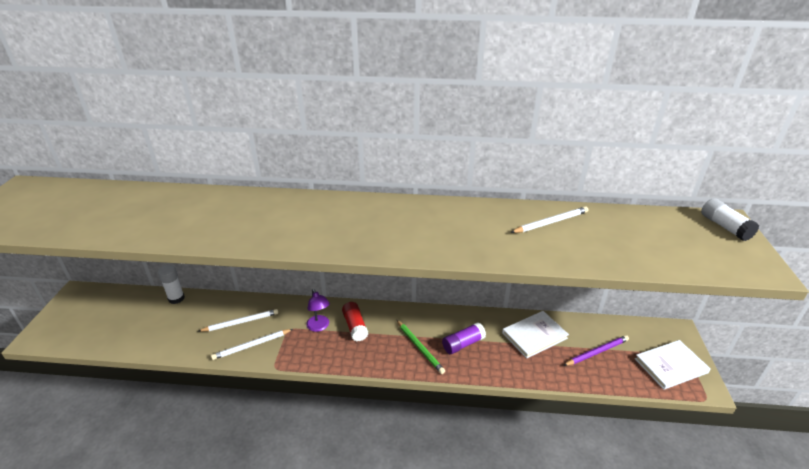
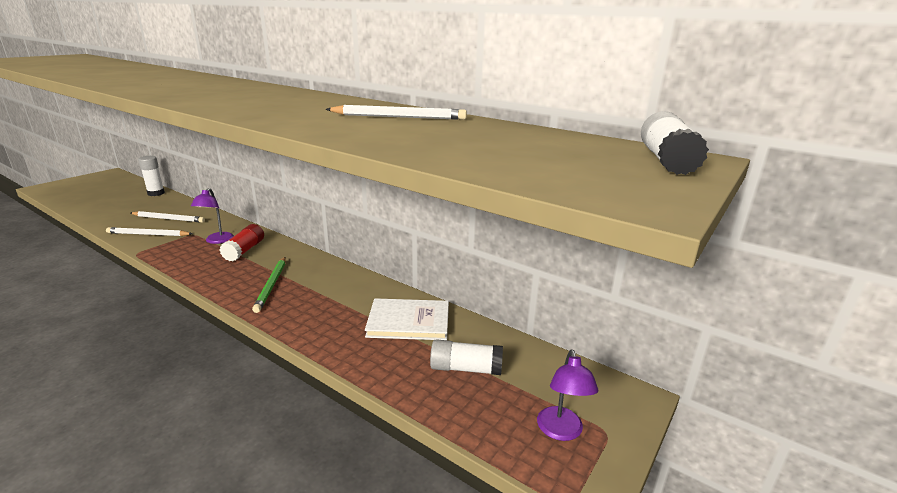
camera: 30 degrees right, 10 degrees down
purple glue stick [442,322,486,354] -> none
purple pencil [563,335,629,366] -> white glue stick [430,339,503,375]
white book [635,340,711,390] -> purple lamp [537,349,598,441]

